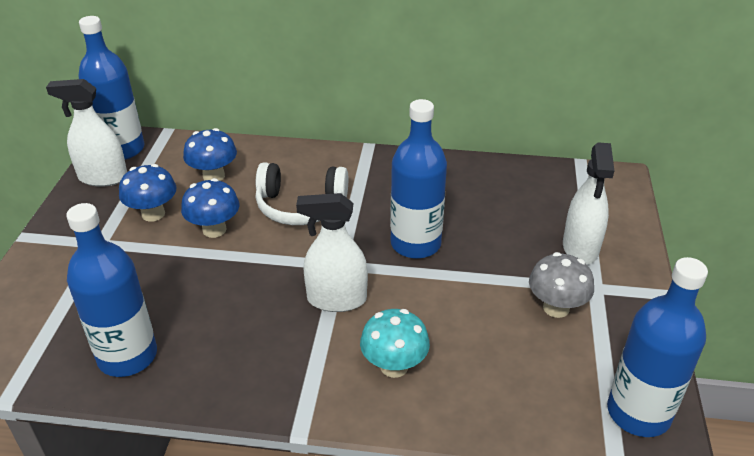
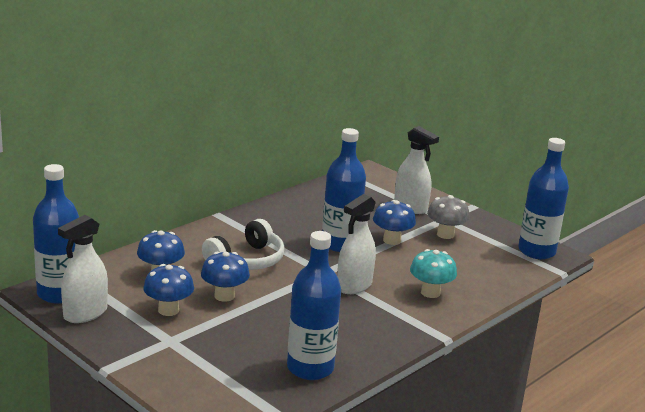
camera: 55 degrees left, 15 degrees down
none -> blue mushroom [373,200,416,245]

